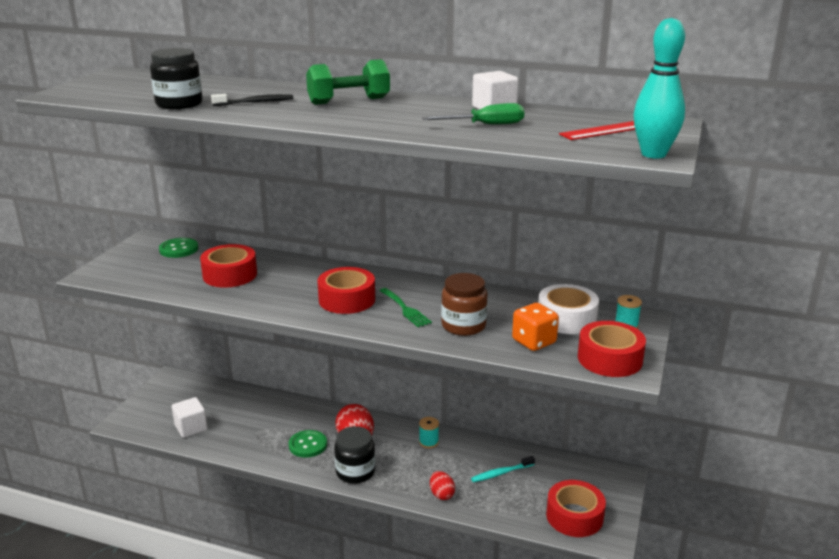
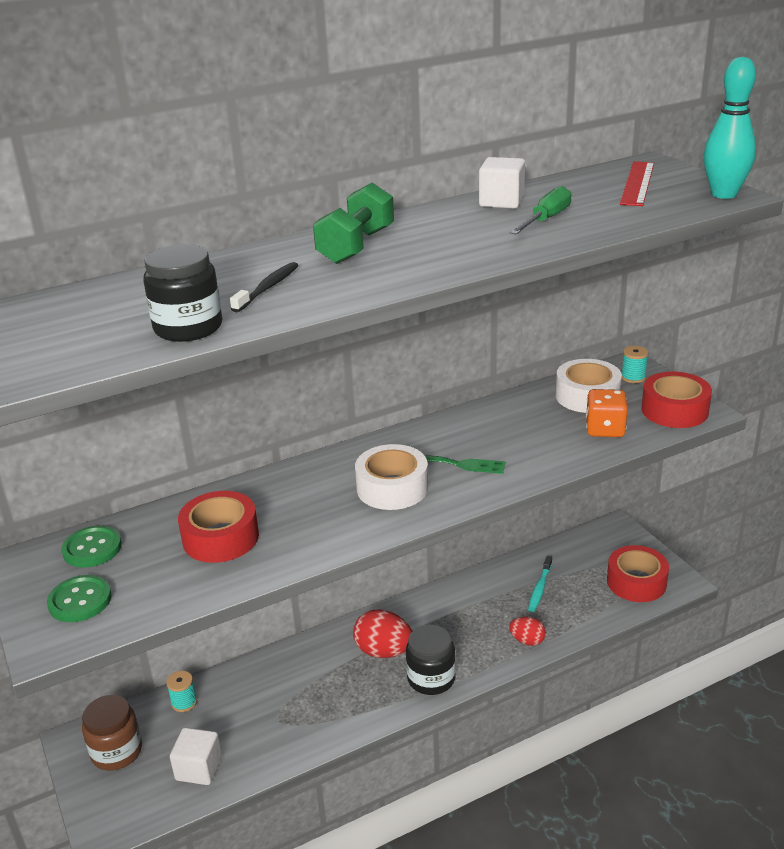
camera: 45 degrees left, 5 degrees up
green button [289,430,327,458] -> green button moved to [47,575,112,622]
red tape [317,267,375,314] -> white tape [355,444,428,510]
turquoise spool [419,417,439,448] -> turquoise spool moved to [166,671,197,712]
brown jar [441,273,488,336] -> brown jar moved to [82,695,142,771]

